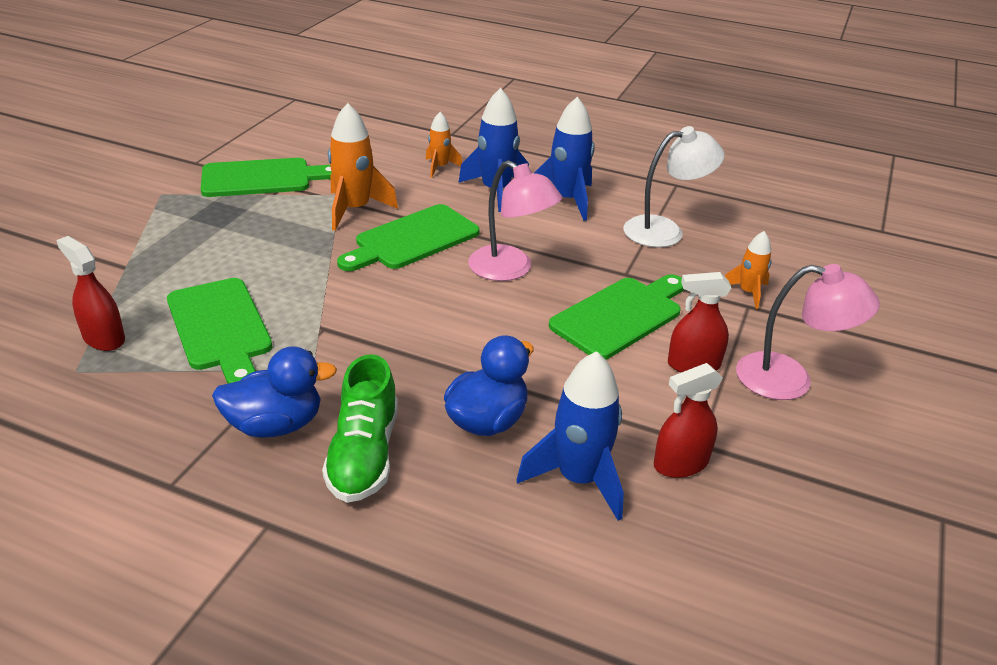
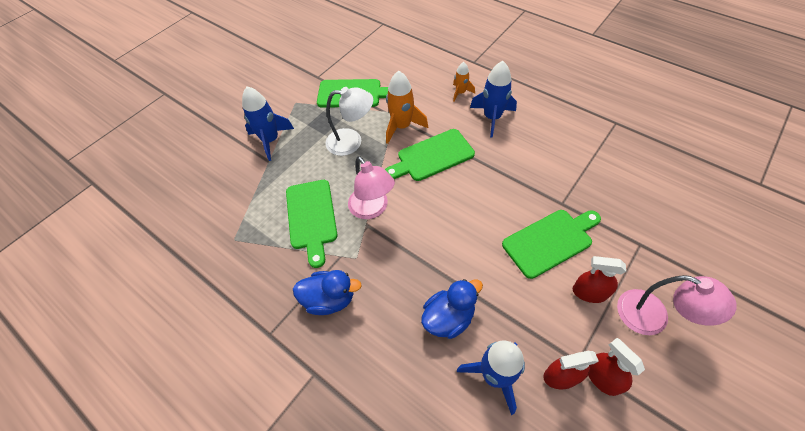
camera: 20 degrees right, 20 degrees up
red spray bottle [56,236,125,351] -> red spray bottle moved to [588,338,645,396]
green shoe [322,354,398,503] -> none
pink lamp [468,160,562,281] -> pink lamp moved to [348,156,395,219]
blue rocket [534,97,595,221] -> blue rocket moved to [242,87,294,161]
white lamp [623,126,725,248] -> white lamp moved to [325,87,373,156]
orange rocket [725,231,772,309] -> none

